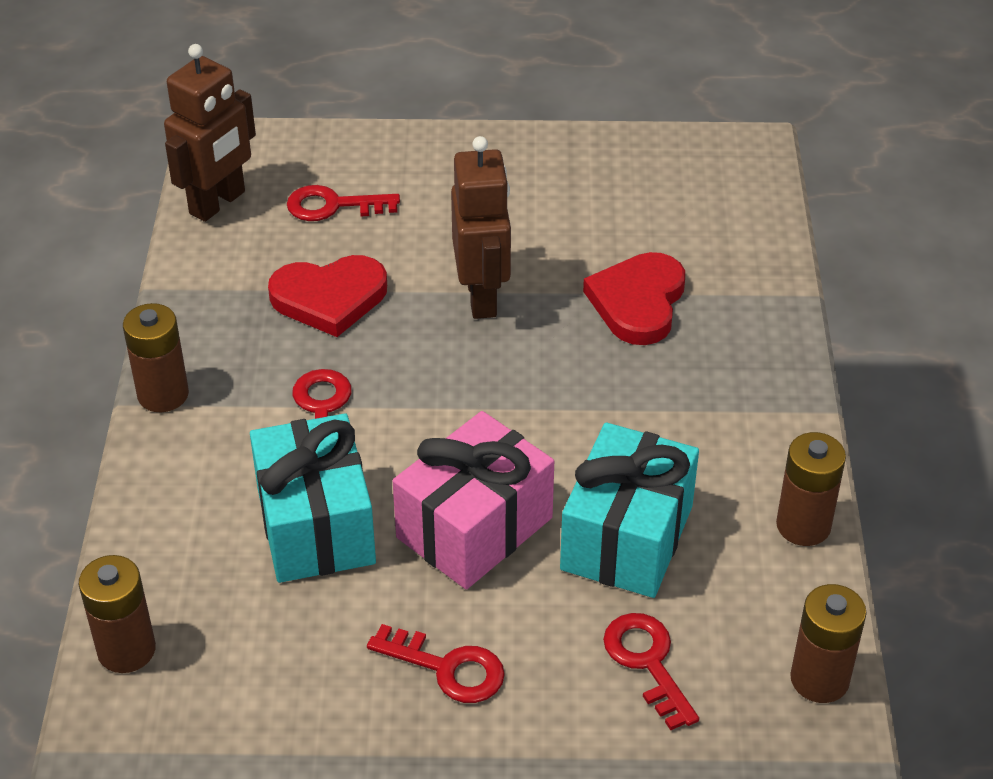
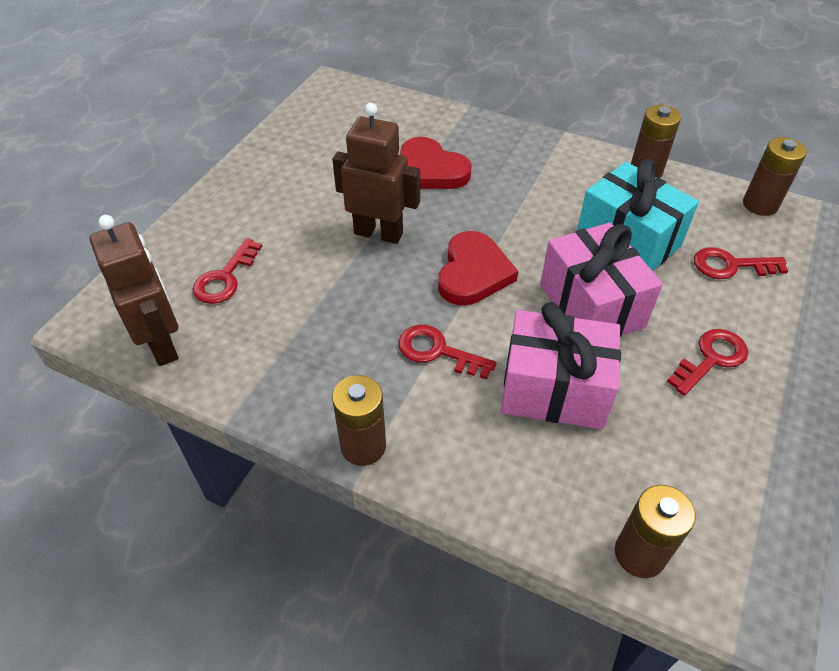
camera: 65 degrees left, 5 degrees up
turquoise gift [250,414,376,583] -> pink gift [501,302,621,429]
red heart [268,255,387,337] -> red heart moved to [438,231,518,305]

